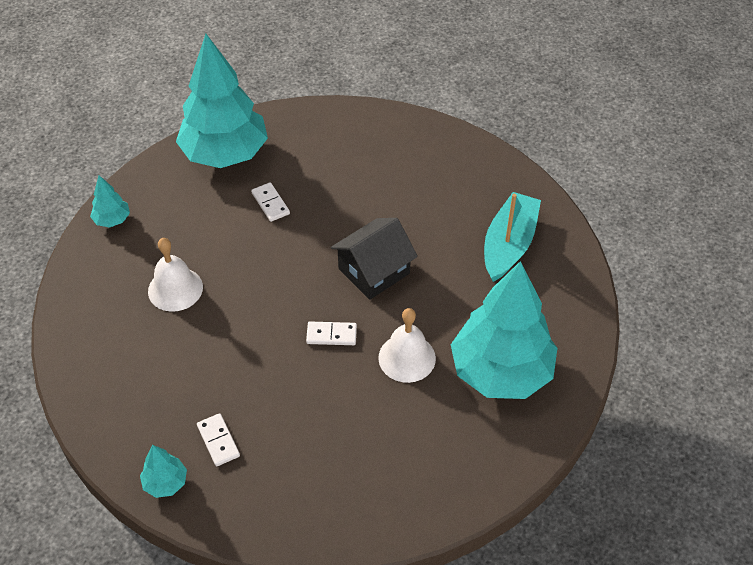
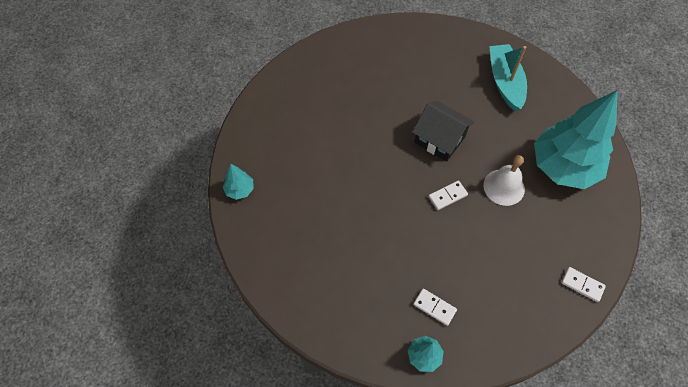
camera: 30 degrees left, 10 degrees up
white bell [148,238,203,312] -> none
turquoise tree [176,34,268,168] -> none
white domino [251,182,290,222] -> white domino moved to [562,267,606,302]
black house [331,218,418,300] -> black house turned 75 degrees counterclockwise [412,101,475,162]

